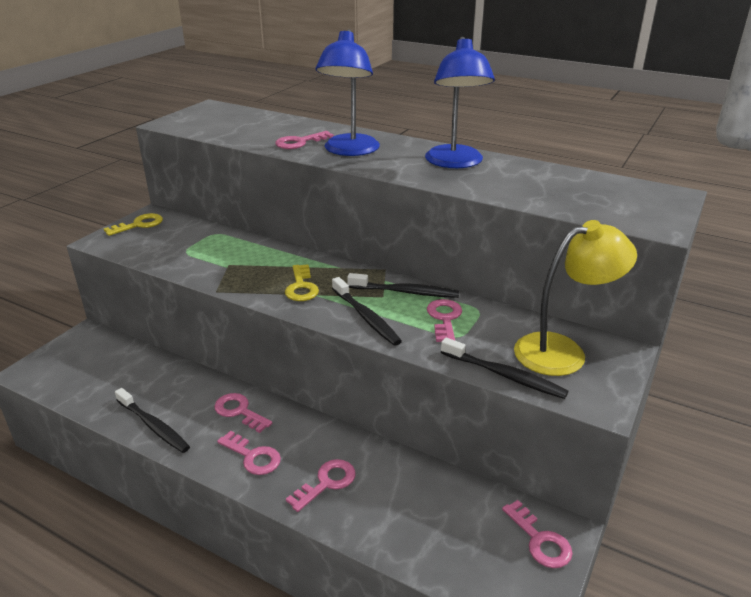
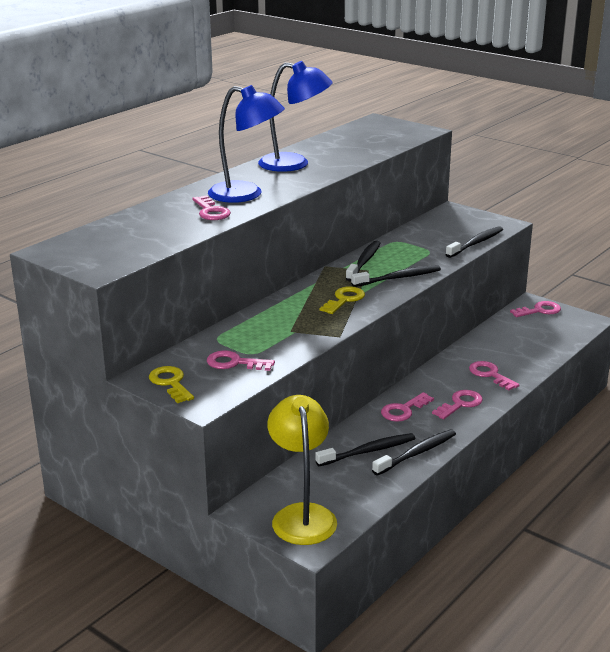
camera: 80 degrees left, 5 degrees down
yellow key [285,264,319,301] -> yellow key turned 60 degrees counterclockwise [320,286,365,314]
pink key [427,299,462,342] -> pink key moved to [207,350,275,371]
yellow lamp [514,220,637,376] -> yellow lamp moved to [267,395,337,545]
none -> black toothbrush [315,433,415,466]

